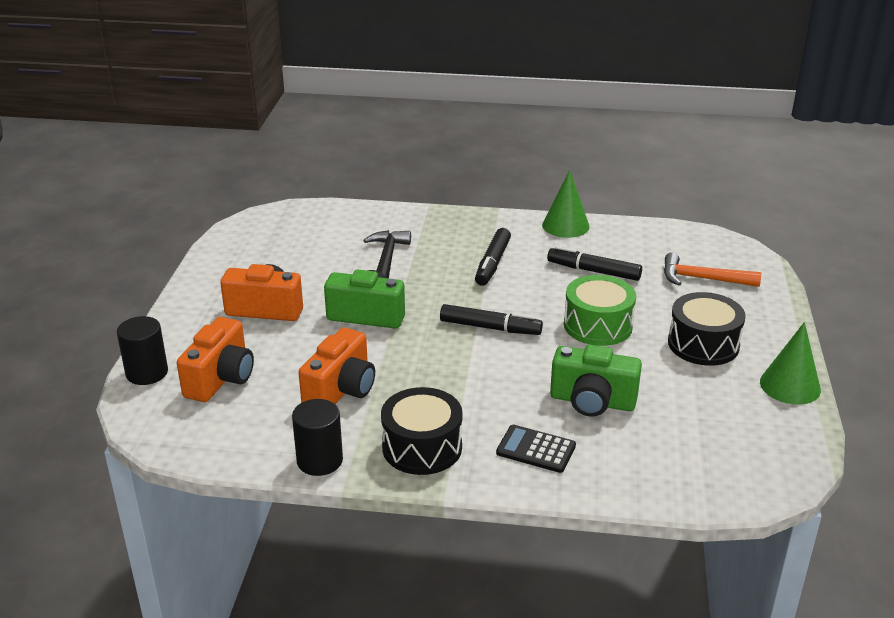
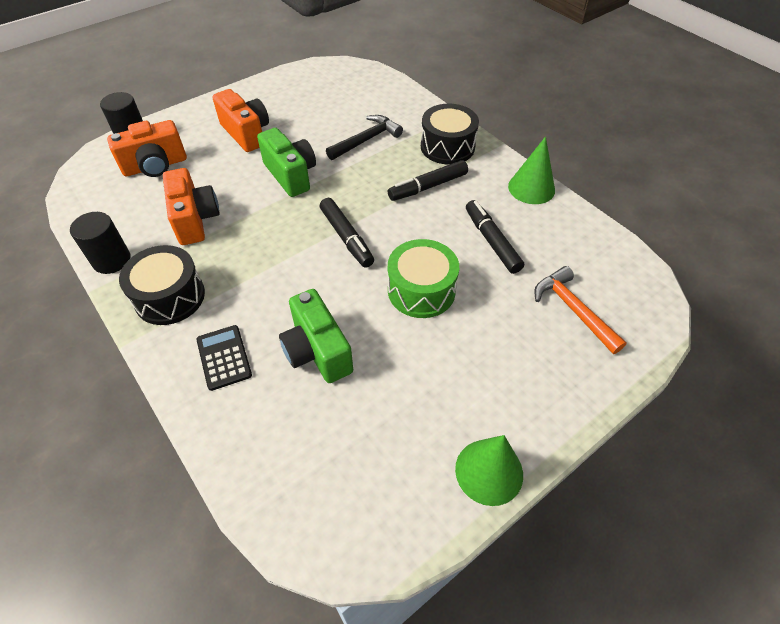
camera: 45 degrees right, 20 degrees up
orange camera [298,327,375,404] -> orange camera turned 90 degrees counterclockwise [163,168,220,245]
black drum [668,292,746,366] -> black drum moved to [421,104,479,165]

